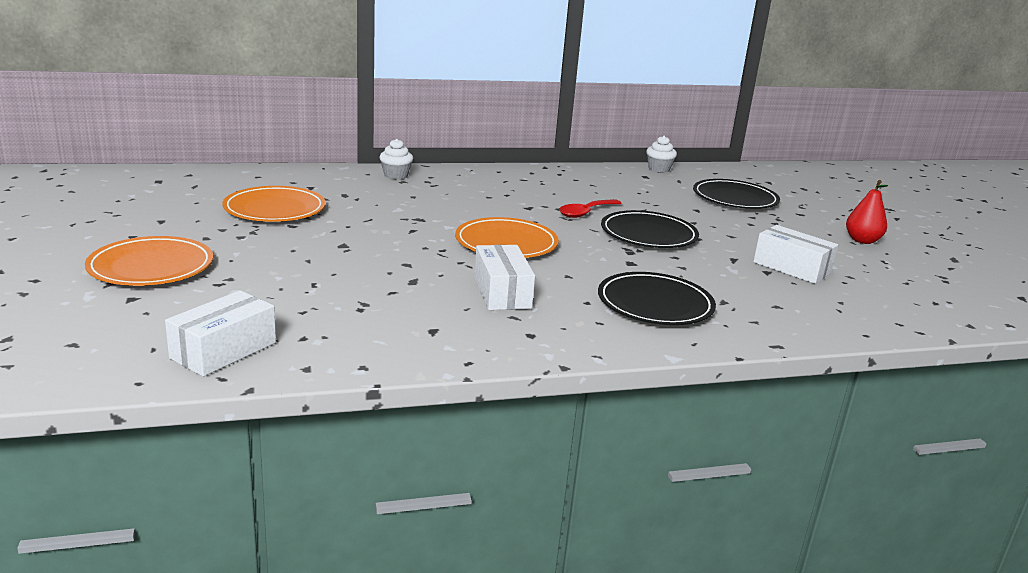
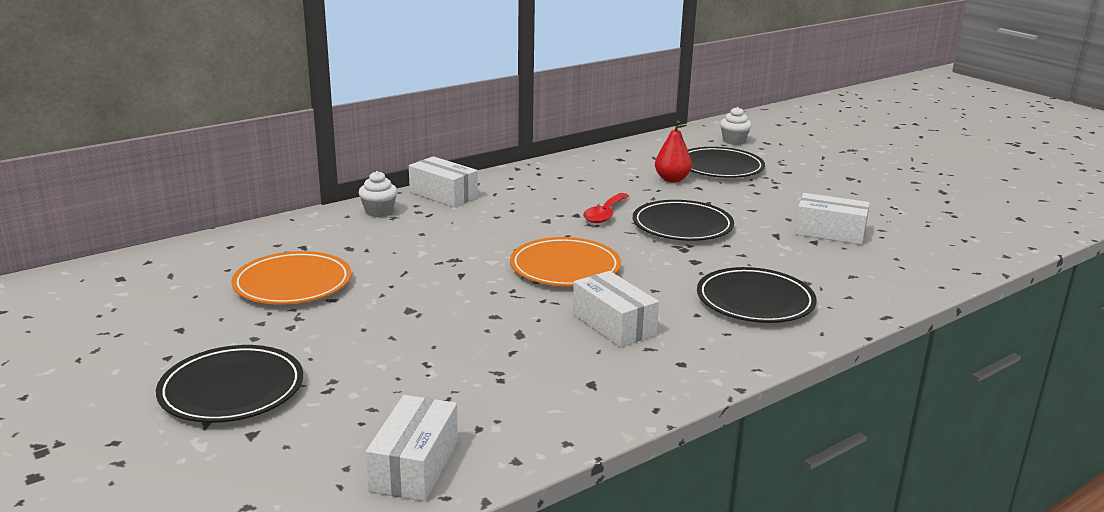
camera: 20 degrees left, 0 degrees up
orange plate [85,236,213,286] -> black plate [156,345,303,423]
white cupcake [646,136,677,173] -> white cupcake moved to [720,107,752,145]
red pear [846,180,888,244] -> red pear moved to [655,121,692,182]
none -> white box [409,156,478,207]

